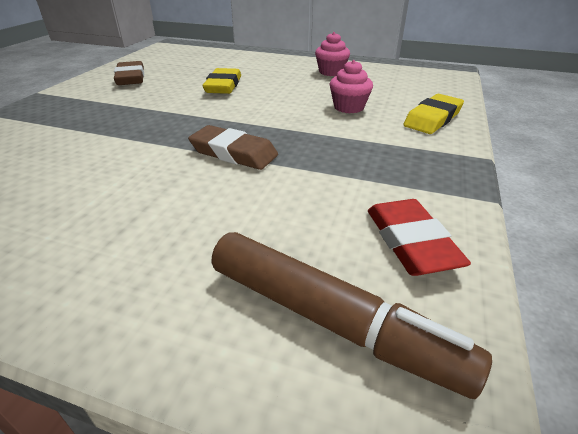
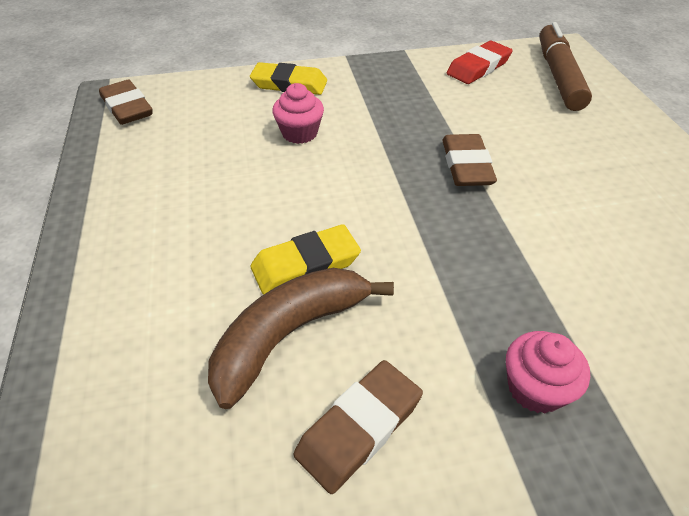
camera: 120 degrees left, 10 degrees up
pink cupcake [315,32,350,76] -> pink cupcake moved to [506,331,590,413]
none -> brown eraser [99,80,153,125]
none -> brown banana [208,268,394,409]

